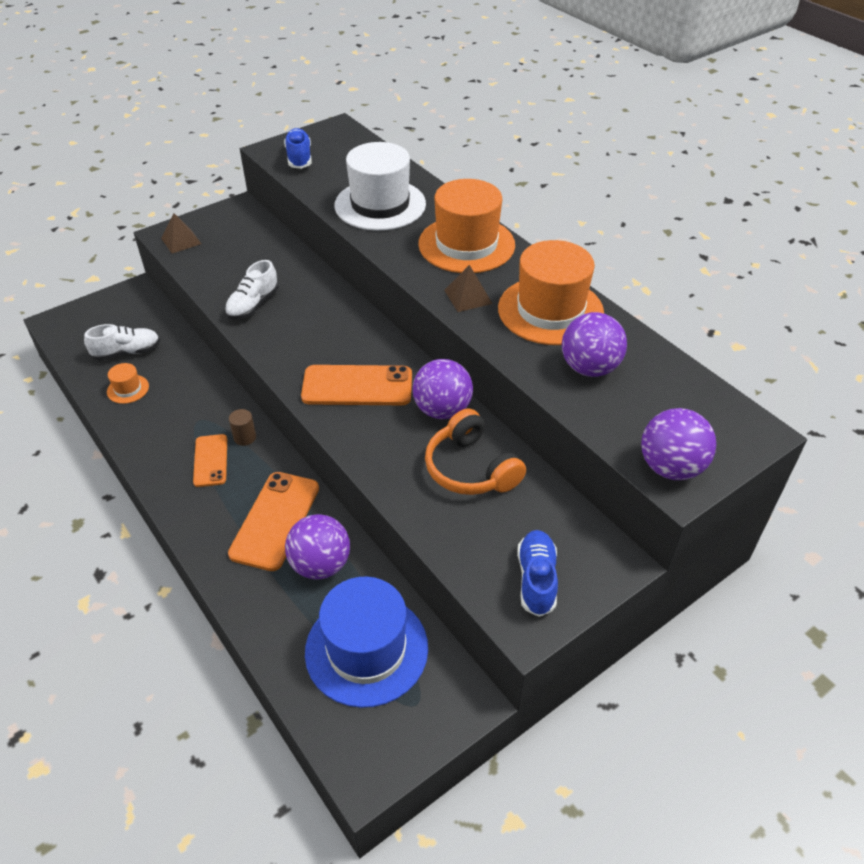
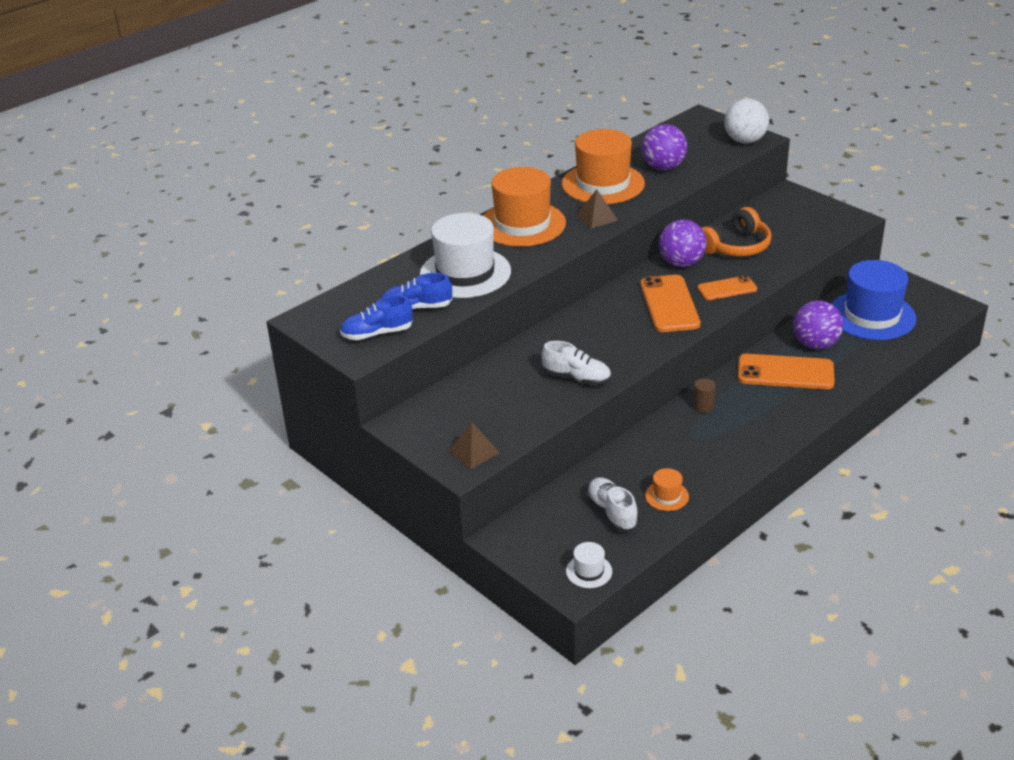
camera: 95 degrees left, 10 degrees down
orange phone [193,434,227,487] -> orange phone moved to [697,275,757,300]
blue shoe [517,530,558,617] -> blue shoe moved to [381,273,452,310]
purple ball [641,408,716,480] -> white ball [724,98,769,144]
none -> white hat [566,542,612,588]

